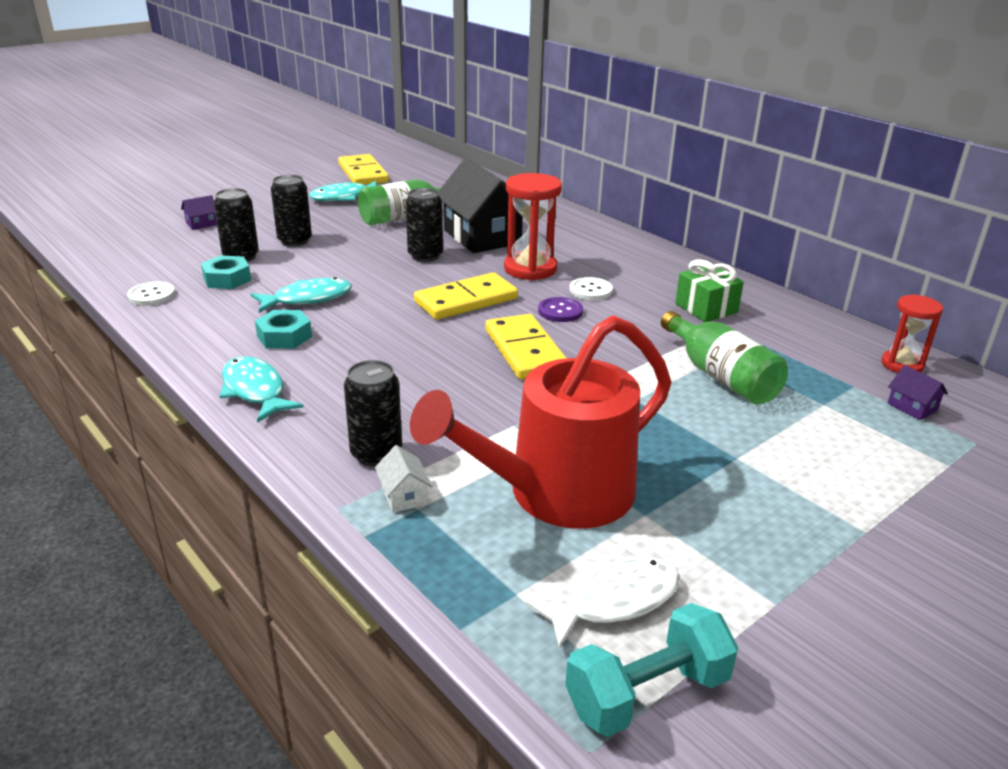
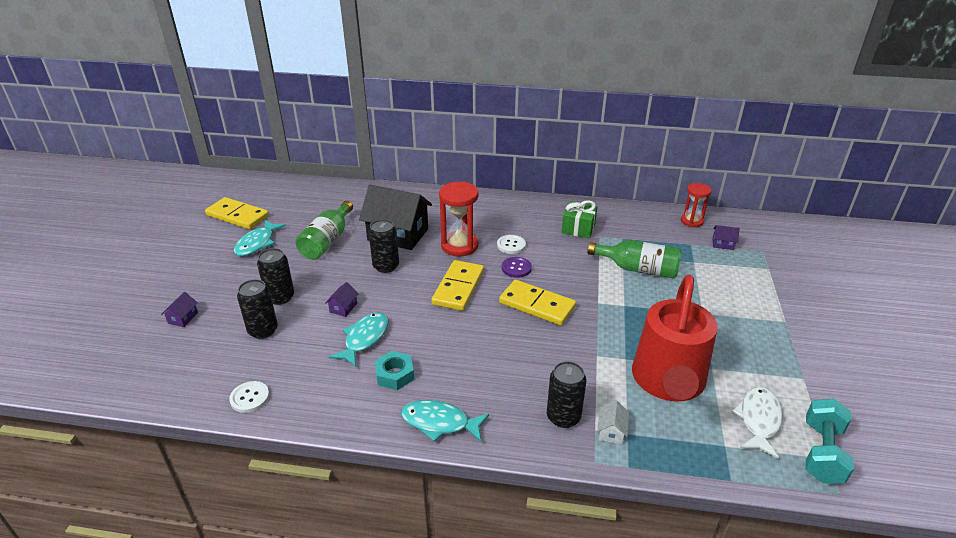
camera: 40 degrees left, 5 degrees up
turquoise nut [201,255,251,289] -> none
white house [375,445,432,512] -> white house turned 75 degrees clockwise [597,400,629,444]
none -> purple house [325,282,359,317]

